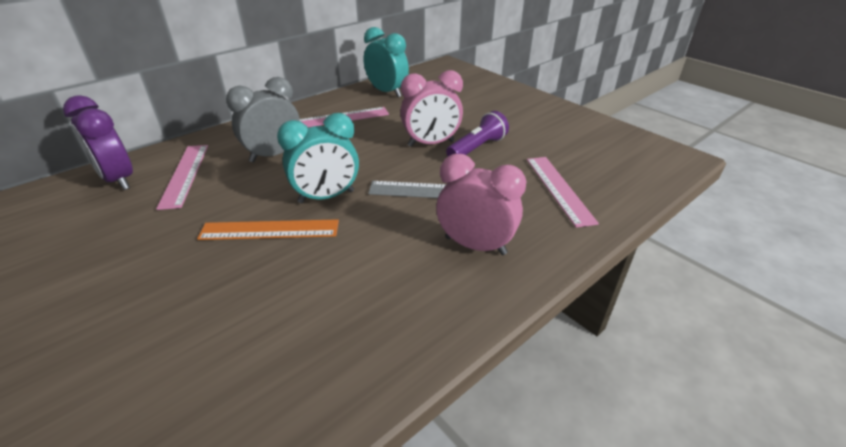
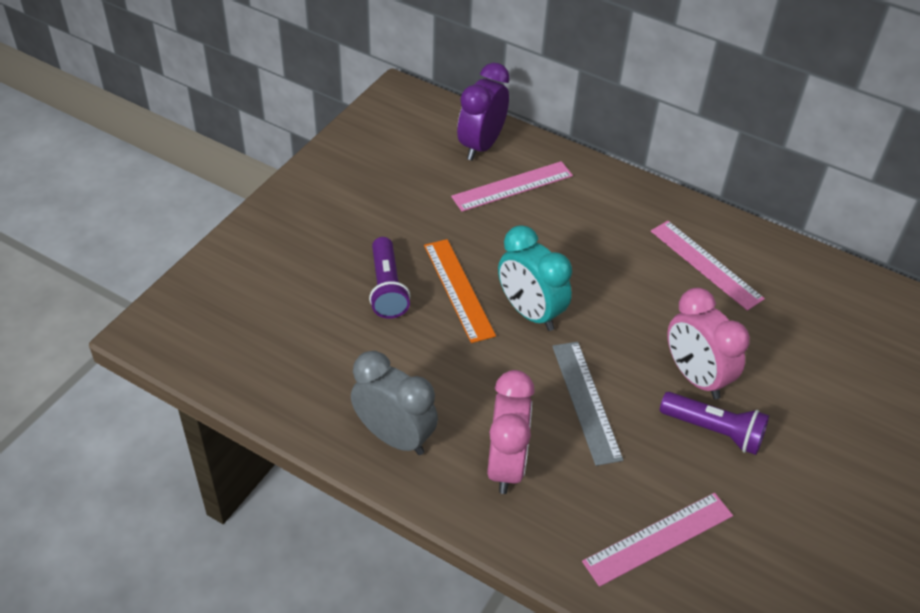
camera: 70 degrees right, 10 degrees up
grey clock [226,77,300,163] -> grey clock moved to [351,351,438,455]
turquoise clock [364,27,409,97] -> none
none -> purple flashlight [369,237,411,319]

